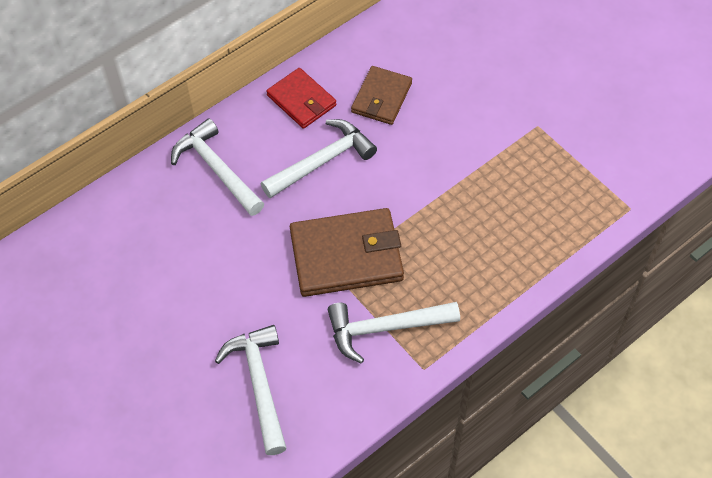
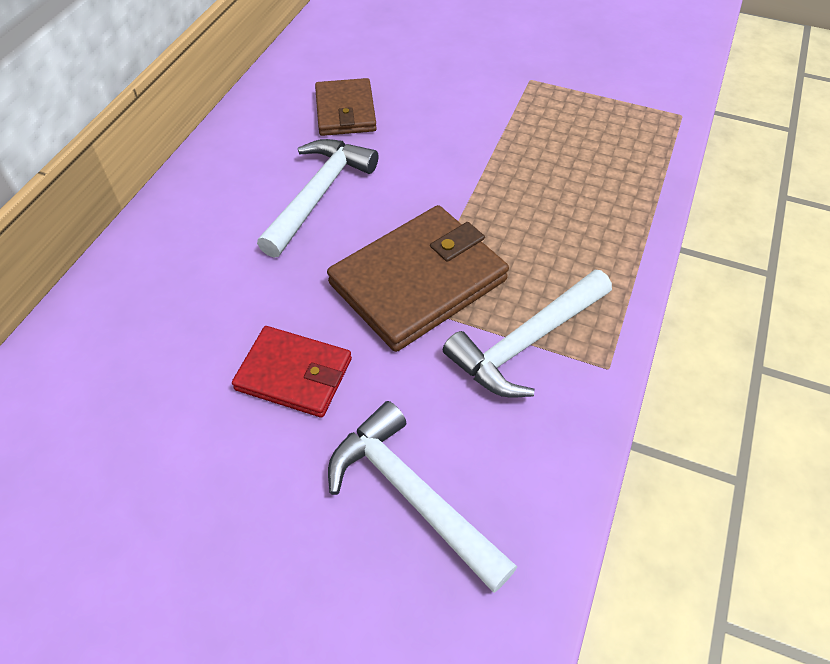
camera: 30 degrees left, 5 degrees down
white hammer [171,118,264,216] -> none
red wallet [266,68,336,129] -> red wallet moved to [232,326,352,418]

